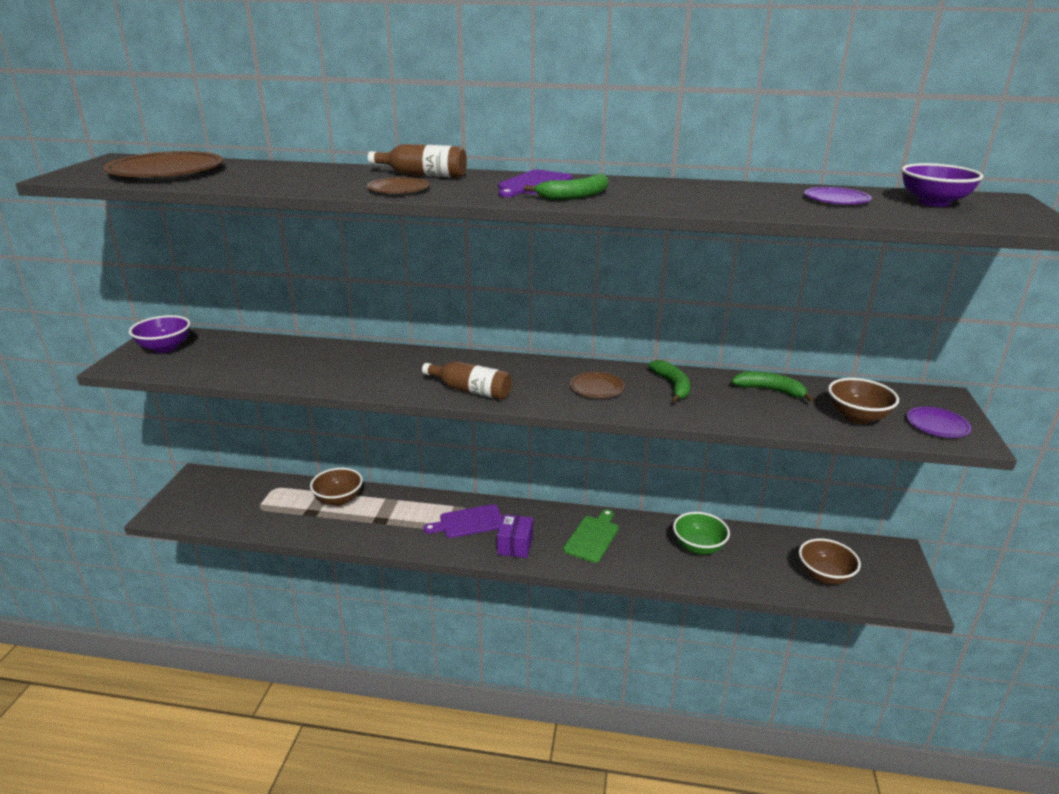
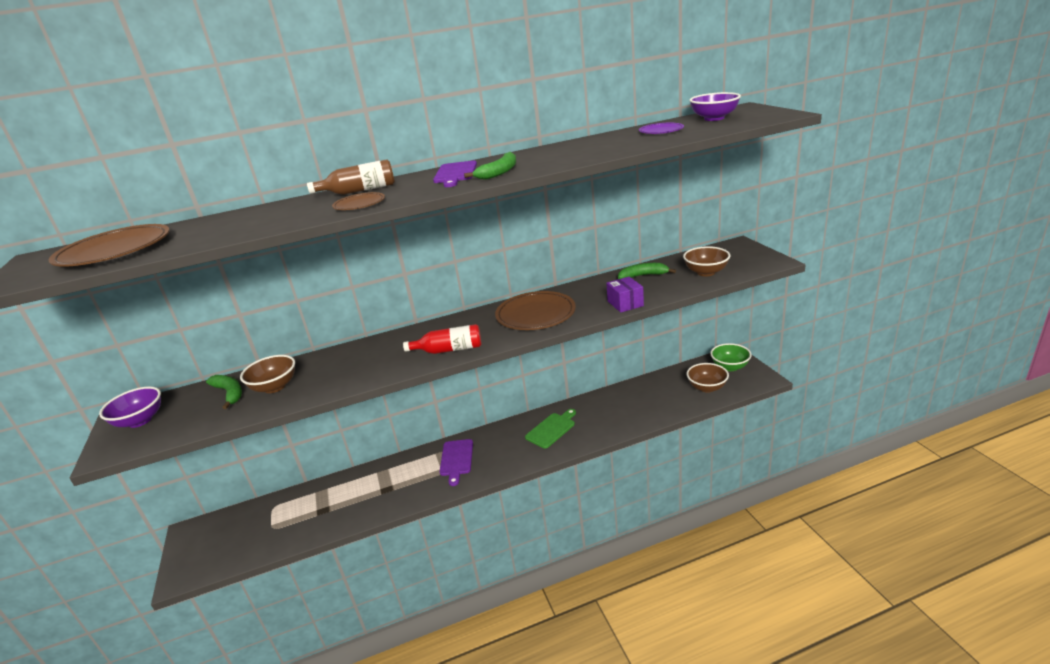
camera: 25 degrees left, 0 degrees up
brown bowl [310,468,363,506] -> brown bowl moved to [240,355,295,393]
brown bottle [422,361,512,400] -> red bottle [403,324,481,354]
purple cutting board [423,504,503,538] -> purple cutting board turned 45 degrees counterclockwise [440,439,473,486]
purple box [497,514,533,558] -> purple box moved to [606,277,644,313]
green cutting board [563,509,619,563] -> green cutting board turned 45 degrees clockwise [525,409,576,448]
brown plate [570,372,625,398] -> brown plate [495,291,576,330], size x1.92
green banana [648,360,690,403] -> green banana moved to [206,375,242,409]
green bowl [673,512,730,554] -> green bowl moved to [710,343,751,371]
purple plate [906,407,972,438] -> none

